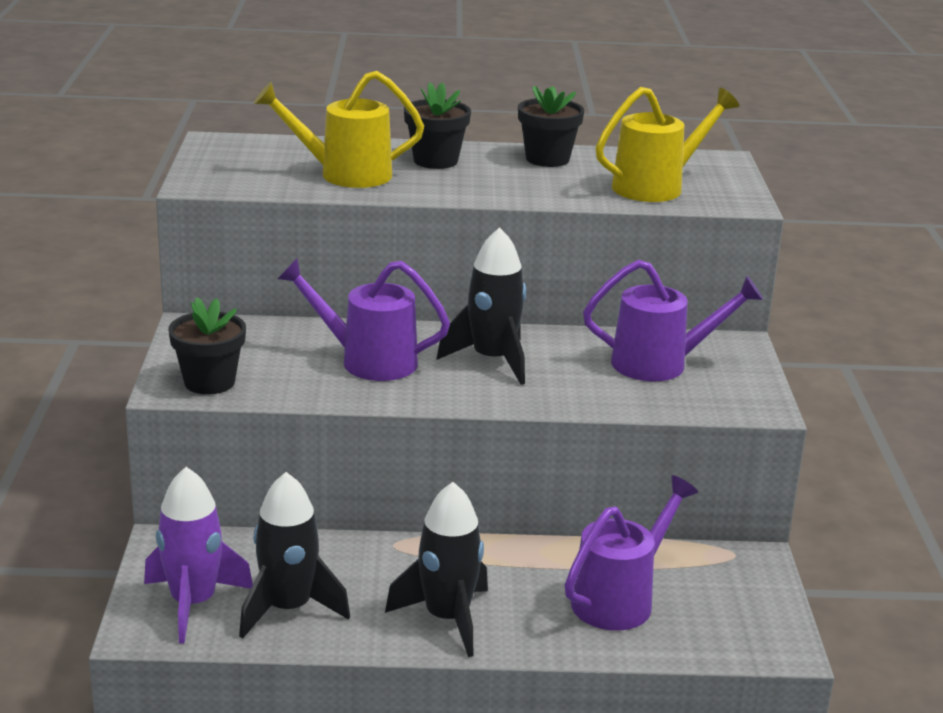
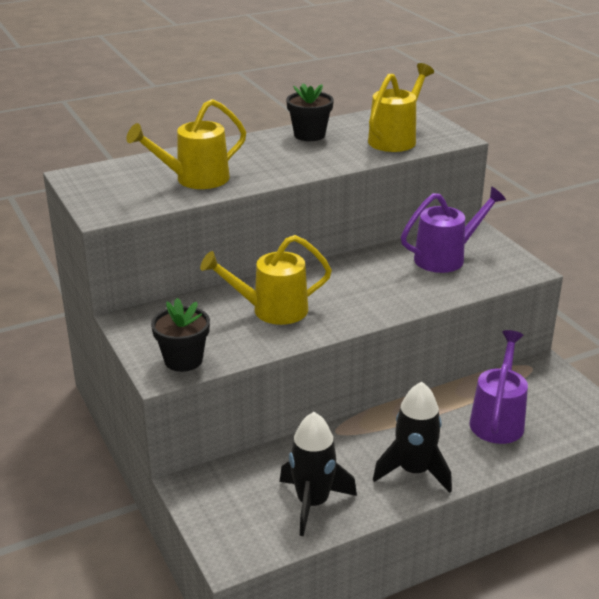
camera: 25 degrees left, 5 degrees up
purple rocket [144,467,253,644] -> none
purple watering can [277,258,450,381] -> yellow watering can [200,235,332,325]
black flower pot [404,82,471,169] -> none
black rocket [437,227,526,385] -> none

